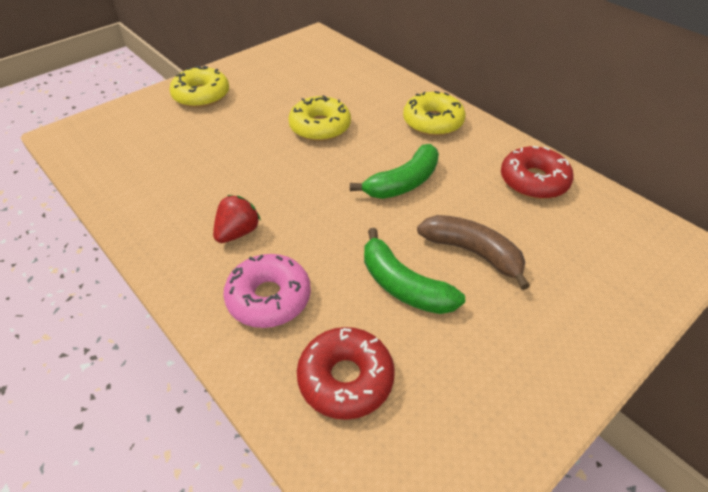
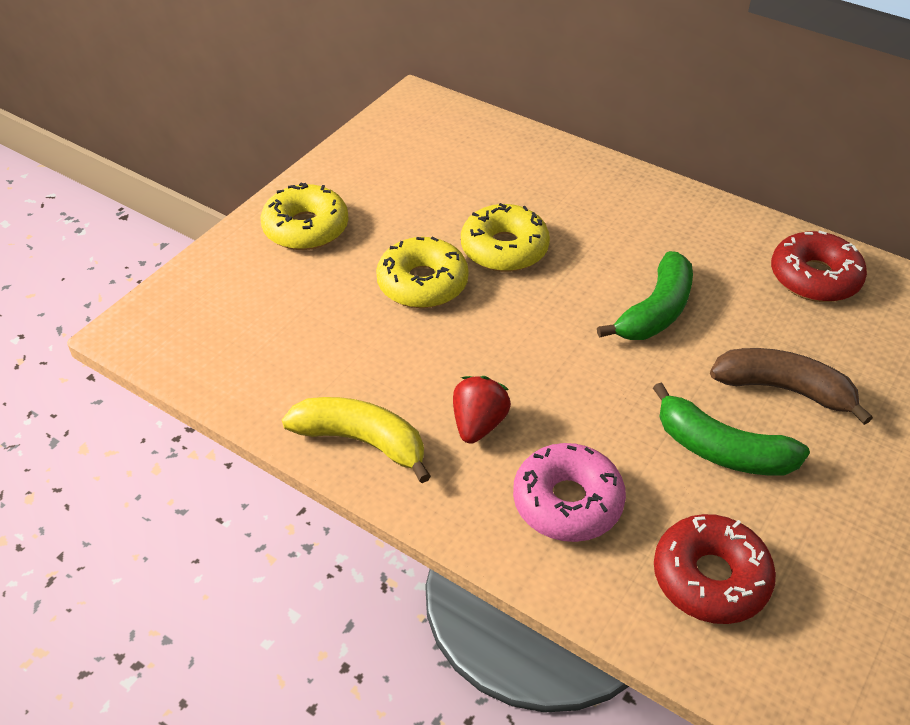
camera: 15 degrees left, 0 degrees up
yellow donut [403,91,465,136] -> yellow donut moved to [376,237,469,308]
none -> yellow banana [282,397,431,483]

